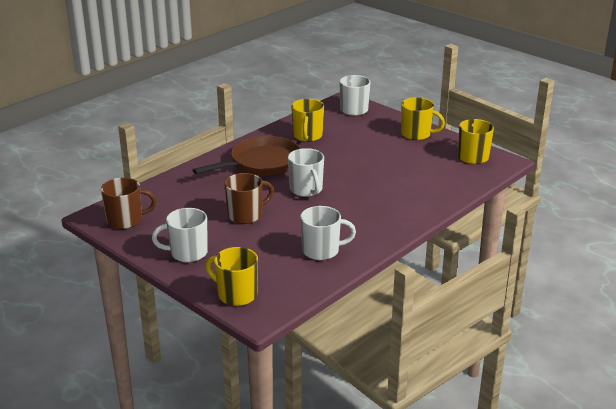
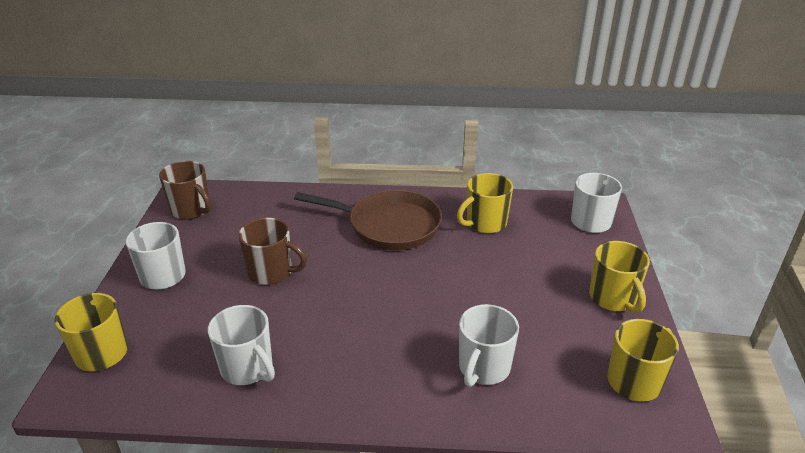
camera: 50 degrees right, 5 degrees up
white mug [288,148,324,197] -> white mug moved to [459,304,519,387]

